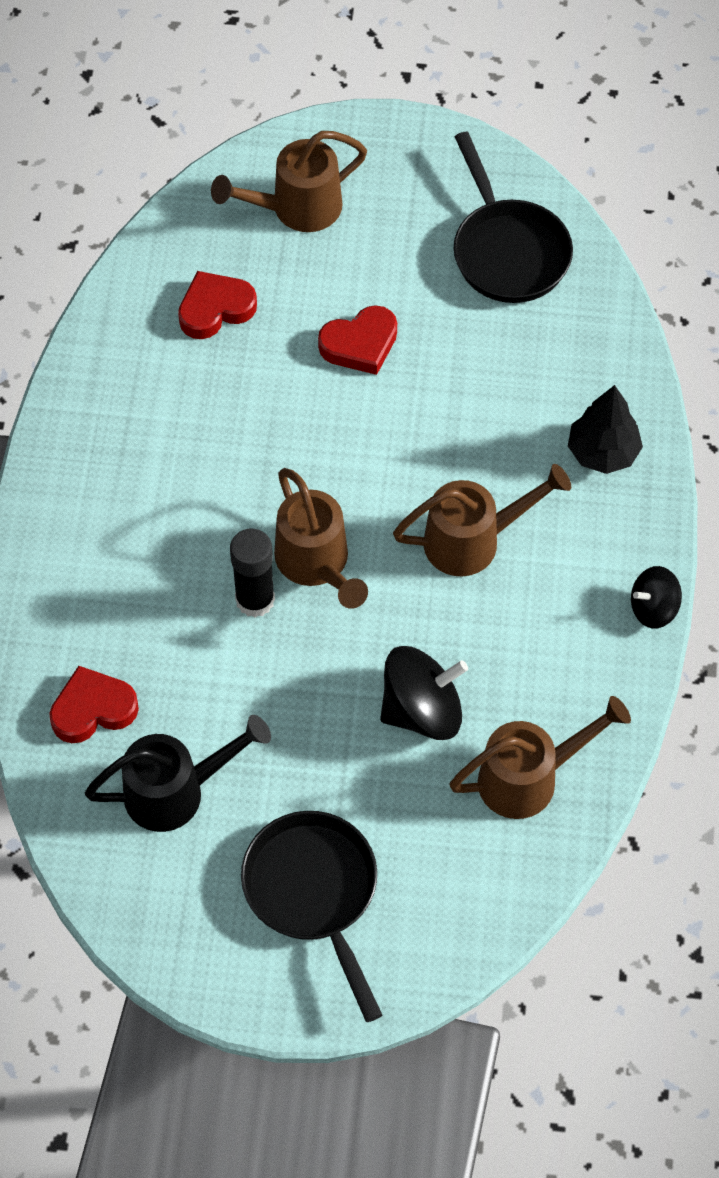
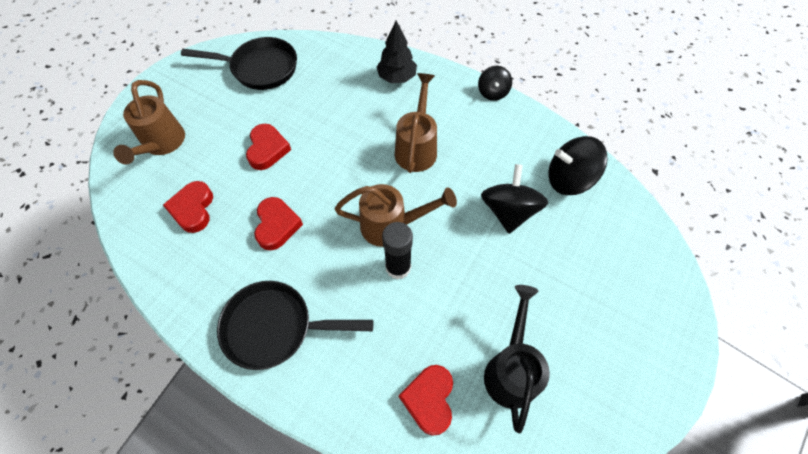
camera: 65 degrees left, 0 degrees up
black pan [241,811,382,1022] -> black pan moved to [217,281,373,370]
brown watering can [449,696,631,819] -> black spinning top [549,136,608,195]
none -> red heart [254,197,303,250]

